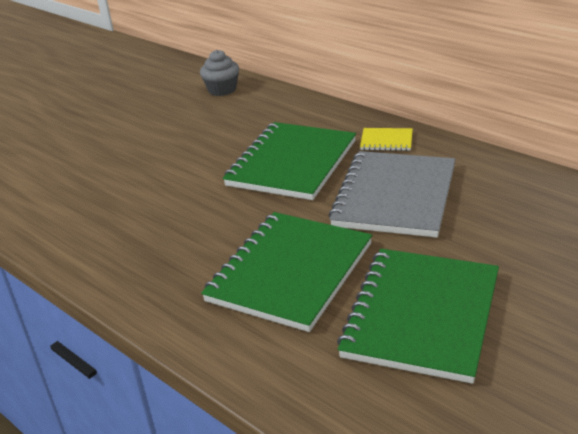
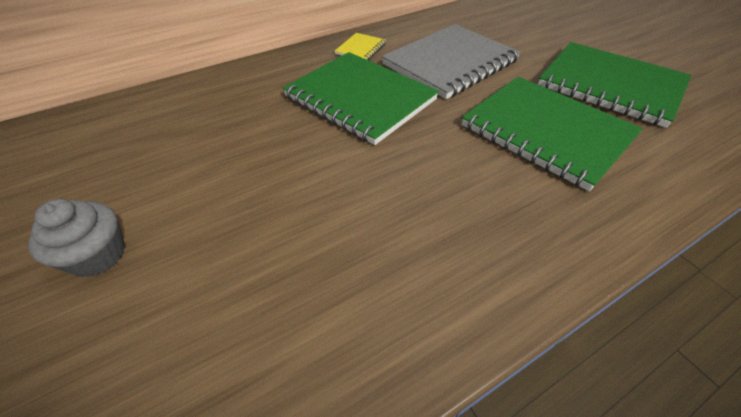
camera: 75 degrees left, 15 degrees up
grey cupcake [200,50,239,96] -> grey cupcake moved to [28,199,125,277]
grey notebook [329,151,455,238] -> grey notebook turned 75 degrees counterclockwise [382,24,521,99]

